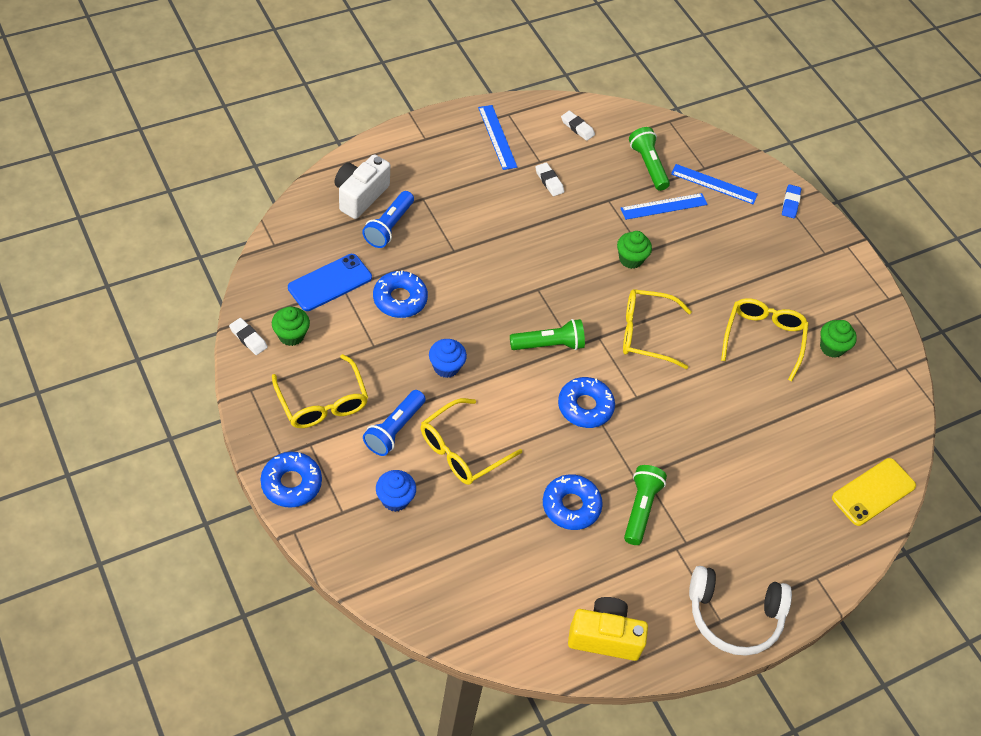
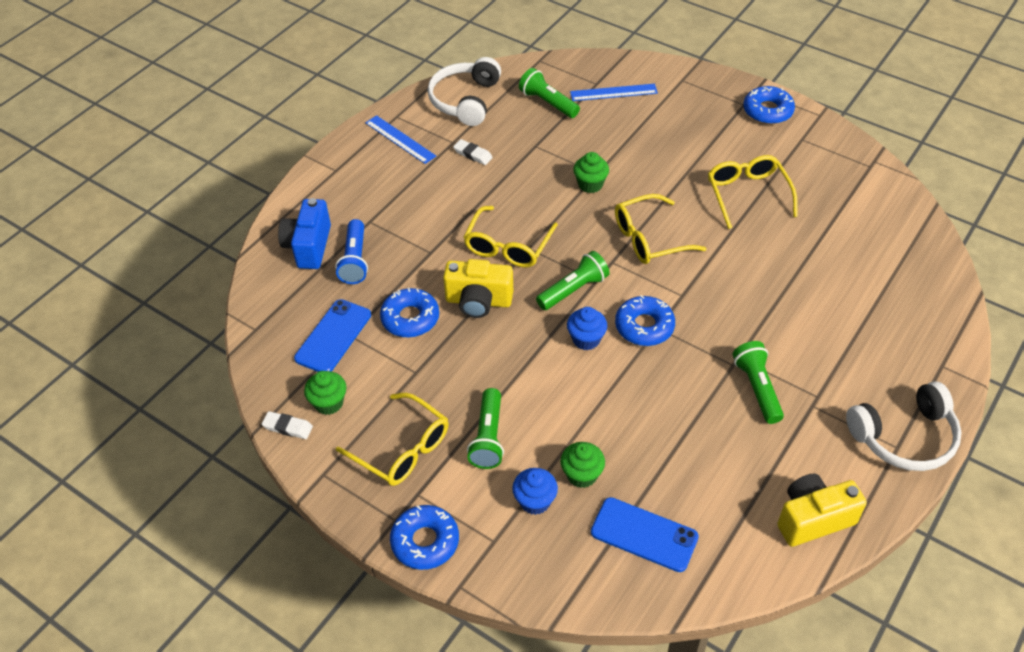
camera: 20 degrees left, 5 degrees down
white camera [335,154,390,219] -> blue camera [278,198,331,269]
blue flashlight [363,390,426,456] -> green flashlight [467,388,504,469]
yellow glasses [421,398,522,485] -> yellow glasses moved to [463,206,558,267]
blue cupcake [429,339,467,378] -> blue cupcake moved to [567,307,607,350]
blue donut [543,474,603,530] -> blue donut moved to [744,86,795,124]
white eraser [561,111,595,141] -> white headphones [428,57,501,126]
blue ruler [620,193,708,220] -> none
blue eraser [782,184,801,218] -> none
green cupcake [820,320,857,358] -> green cupcake moved to [561,442,605,488]
yellow phone [832,458,916,526] -> none
none -> yellow camera [443,259,513,318]
none -> blue phone [591,497,699,572]

